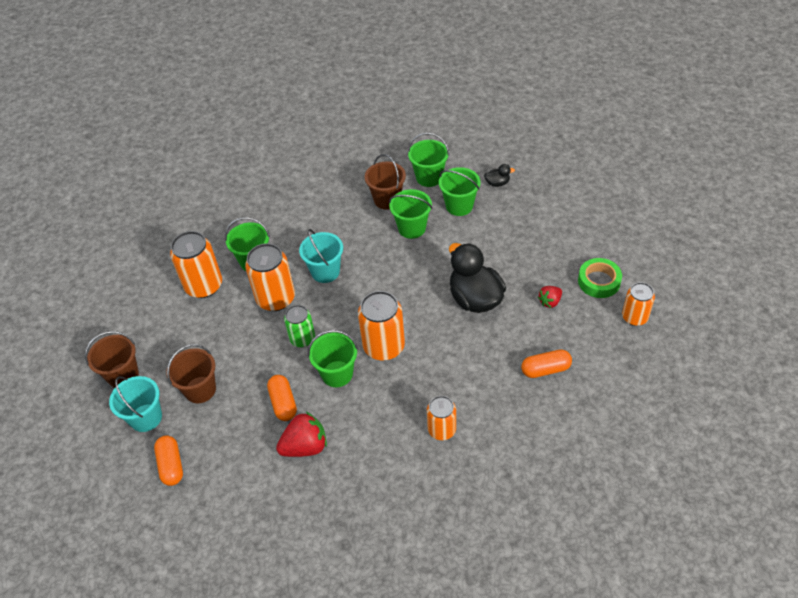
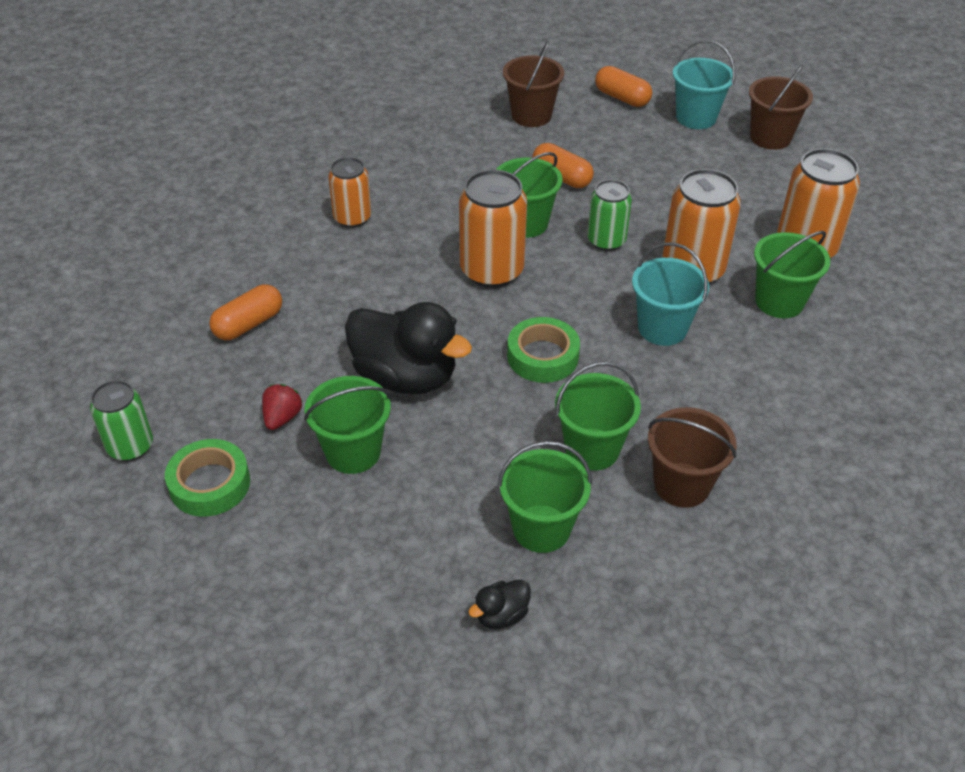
camera: 145 degrees right, 5 degrees down
brown bucket [166,344,216,403] -> brown bucket moved to [503,41,564,127]
red strawberry [276,412,327,457] -> none
green bucket [408,133,449,187] -> green bucket moved to [304,376,391,474]
orange can [622,282,655,326] -> green can [90,380,153,461]
none -> green tape [507,317,580,383]

